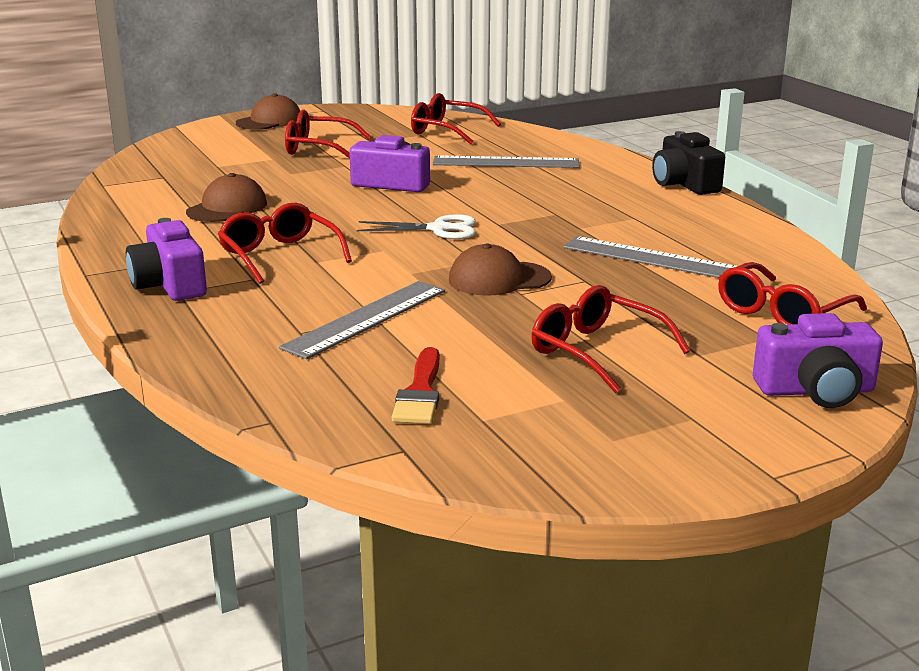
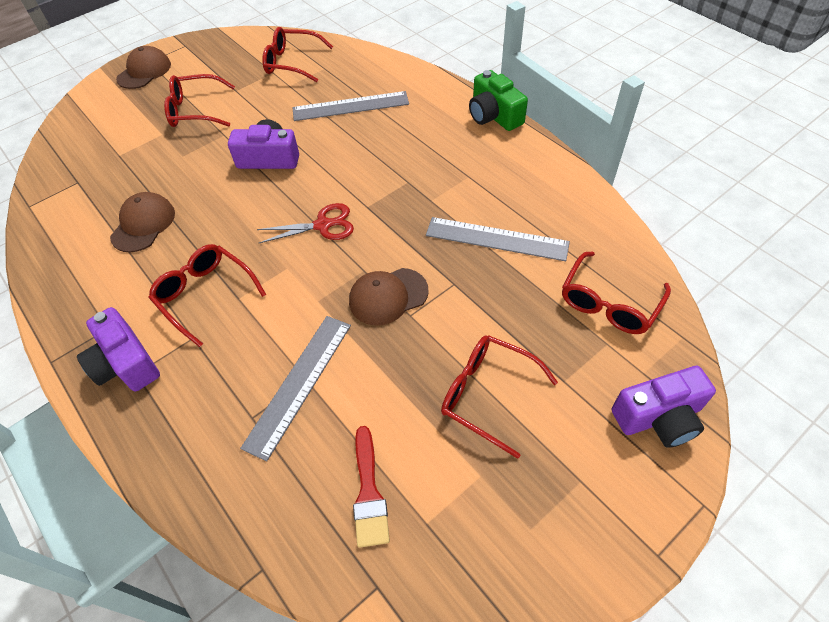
camera: 10 degrees left, 30 degrees up
white scissors [357,214,476,239] -> red scissors [257,203,354,243]
black camera [652,131,725,195] -> green camera [469,70,528,131]

